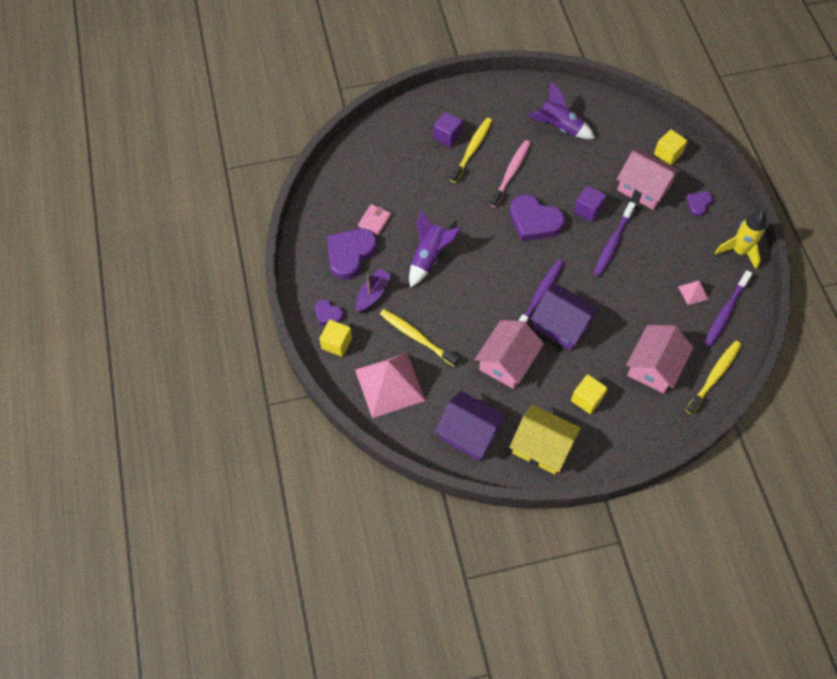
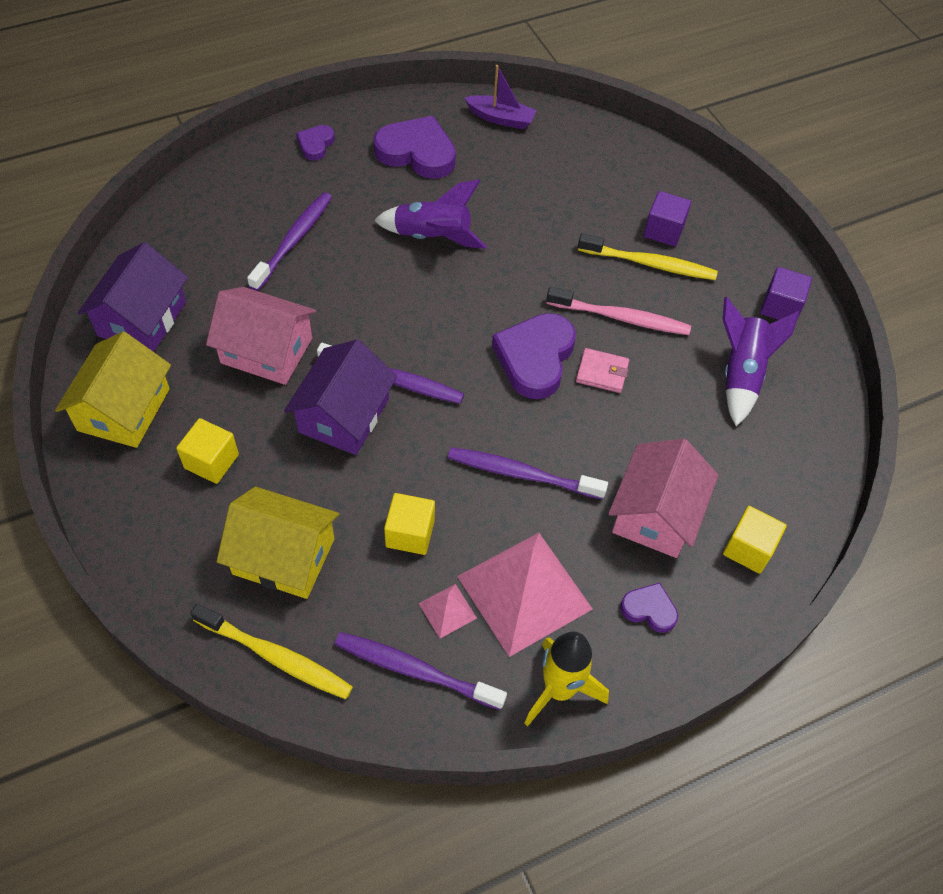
camera: 75 degrees right, 5 degrees down
yellow cube [319,320,352,357] -> yellow cube moved to [384,493,435,555]
pink pyramid [355,353,426,418] -> pink pyramid moved to [457,533,593,657]
purple boat [356,268,391,312] -> purple boat moved to [464,65,537,129]
pink wallet [358,204,391,235] -> pink wallet moved to [576,348,629,393]
yellow toothbrush [380,309,459,367] -> purple toothbrush [247,192,332,291]
purple cube [574,185,606,222] -> purple cube moved to [760,267,812,320]
pink house [626,325,694,394] -> yellow house [217,487,339,599]

